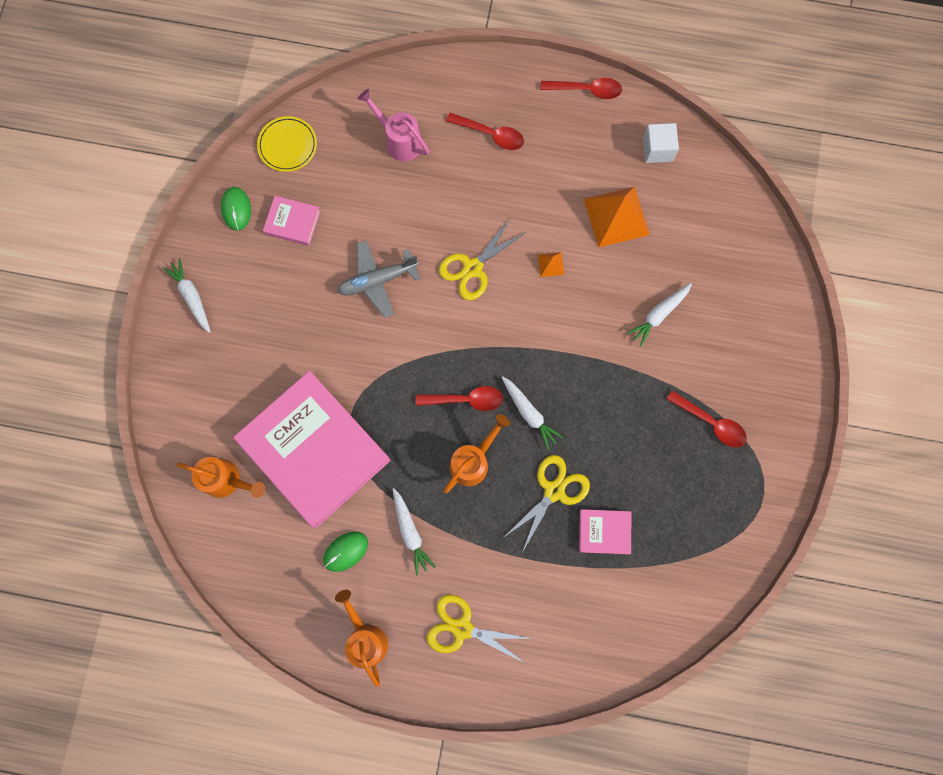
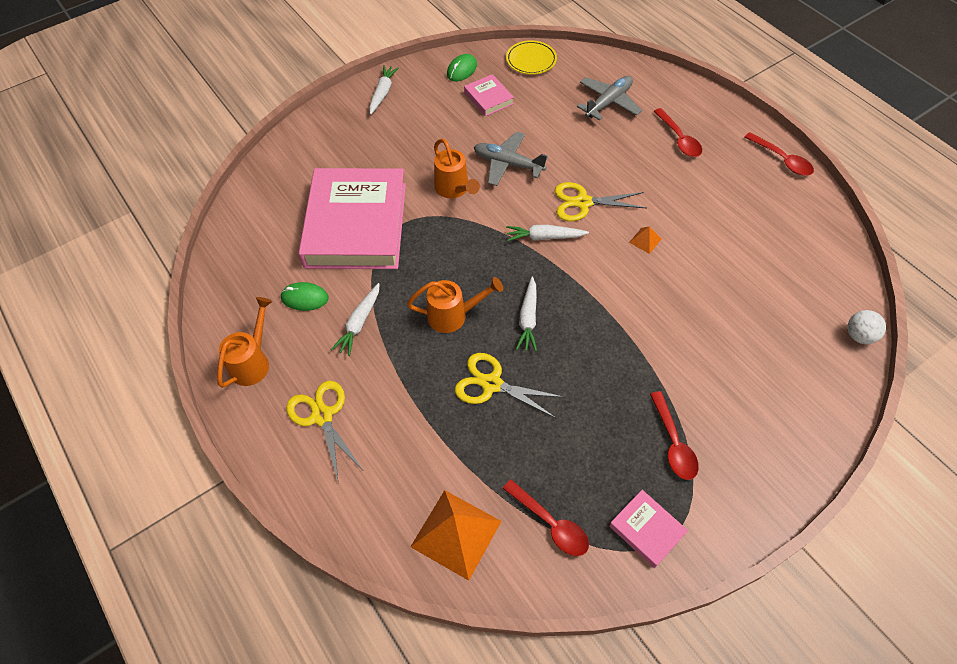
camera: 45 degrees right, 20 degrees down
orange watering can [176,457,265,498] -> orange watering can moved to [434,139,480,198]
pink watering can [358,89,429,162] -> grey plane [577,76,642,121]
red spoon [416,386,503,411] -> red spoon moved to [503,480,589,556]
yellow scissors [504,455,590,553] -> yellow scissors turned 150 degrees counterclockwise [455,353,563,418]
pink book [579,509,631,554] -> pink book moved to [609,490,688,568]
orange pyramid [584,187,650,248] -> orange pyramid moved to [410,490,502,581]
white carrot [627,283,692,347] -> white carrot moved to [506,225,589,241]
white cube [643,123,679,163] -> none
none -> white ball [847,310,886,344]

